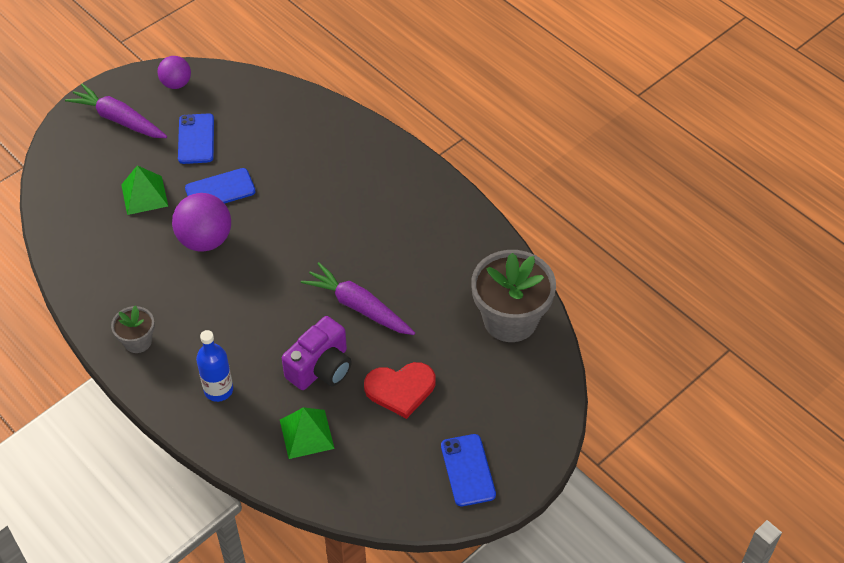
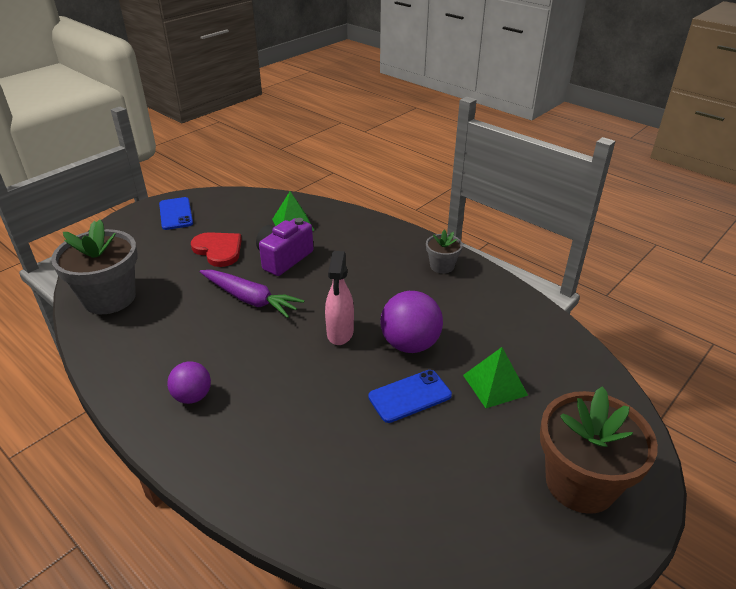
camera: 175 degrees right, 15 degrees down
purple carrot [65,83,167,138] -> brown flower pot [540,386,658,514]
purple ball [158,56,191,89] -> purple ball moved to [167,361,211,404]
blue phone [178,113,214,164] -> none
blue bottle [196,330,233,402] -> none
red heart [364,362,436,419] -> red heart turned 60 degrees clockwise [191,232,242,267]
none -> pink spray bottle [325,251,354,345]

